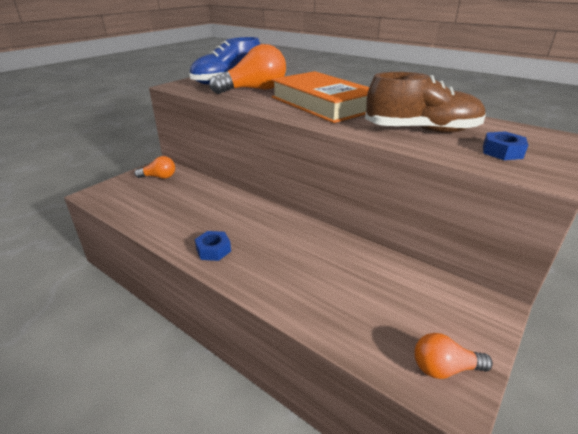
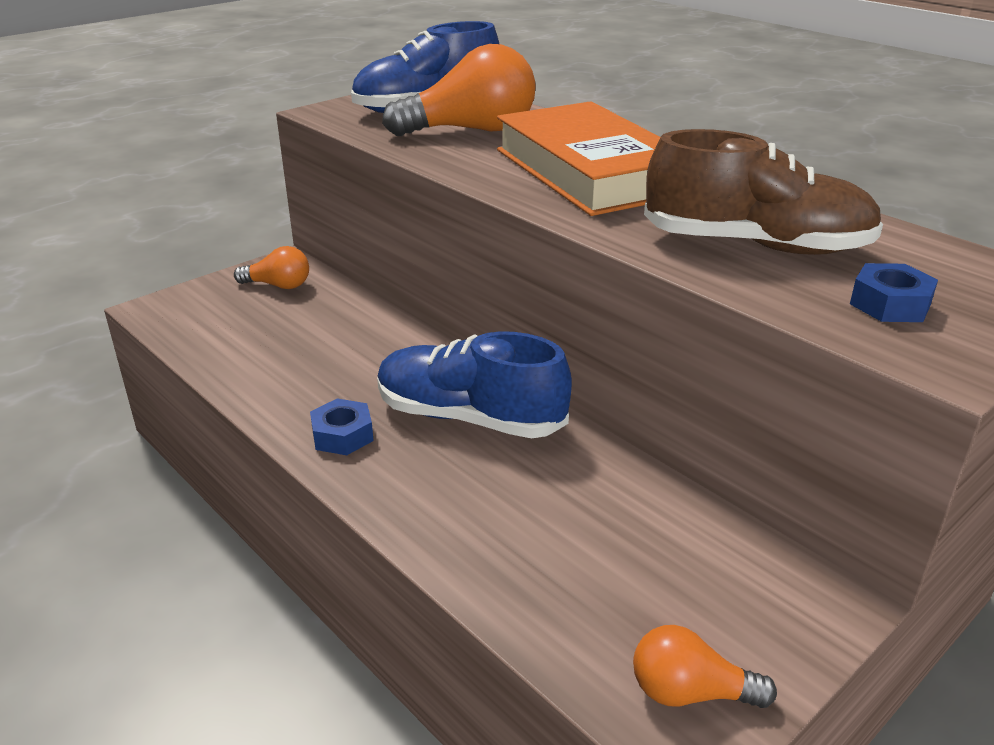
camera: 10 degrees right, 0 degrees up
none -> blue shoe [377,331,572,438]

